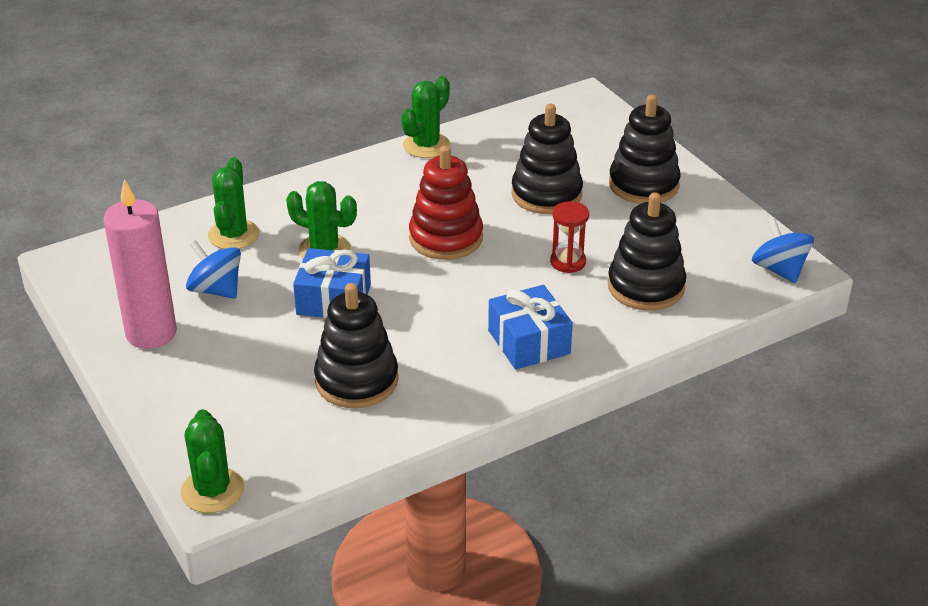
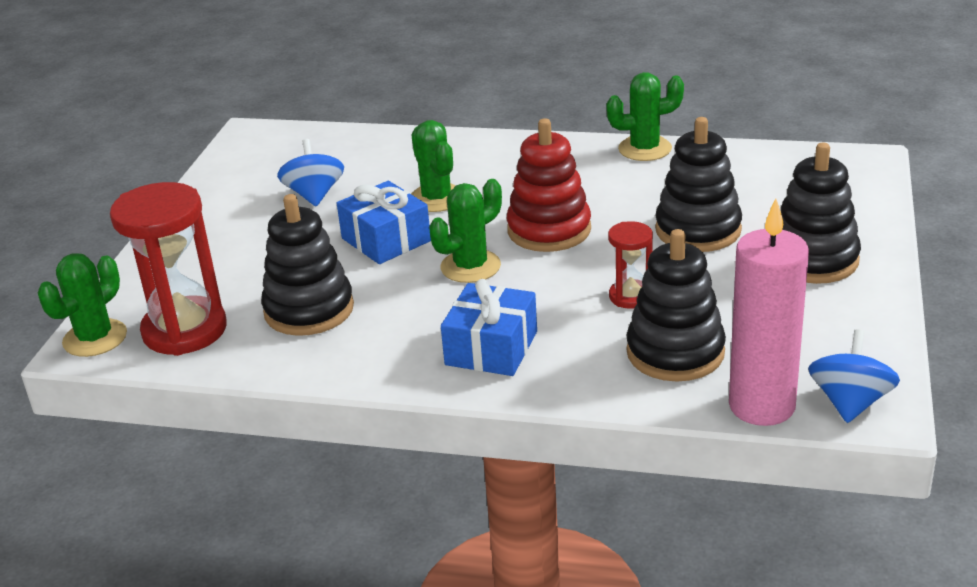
camera: 45 degrees right, 5 degrees down
pink candle [103,179,177,349] -> pink candle moved to [729,199,809,426]
green cactus [208,158,259,249] -> green cactus moved to [429,179,502,283]
none -> red hourglass [110,182,227,356]

